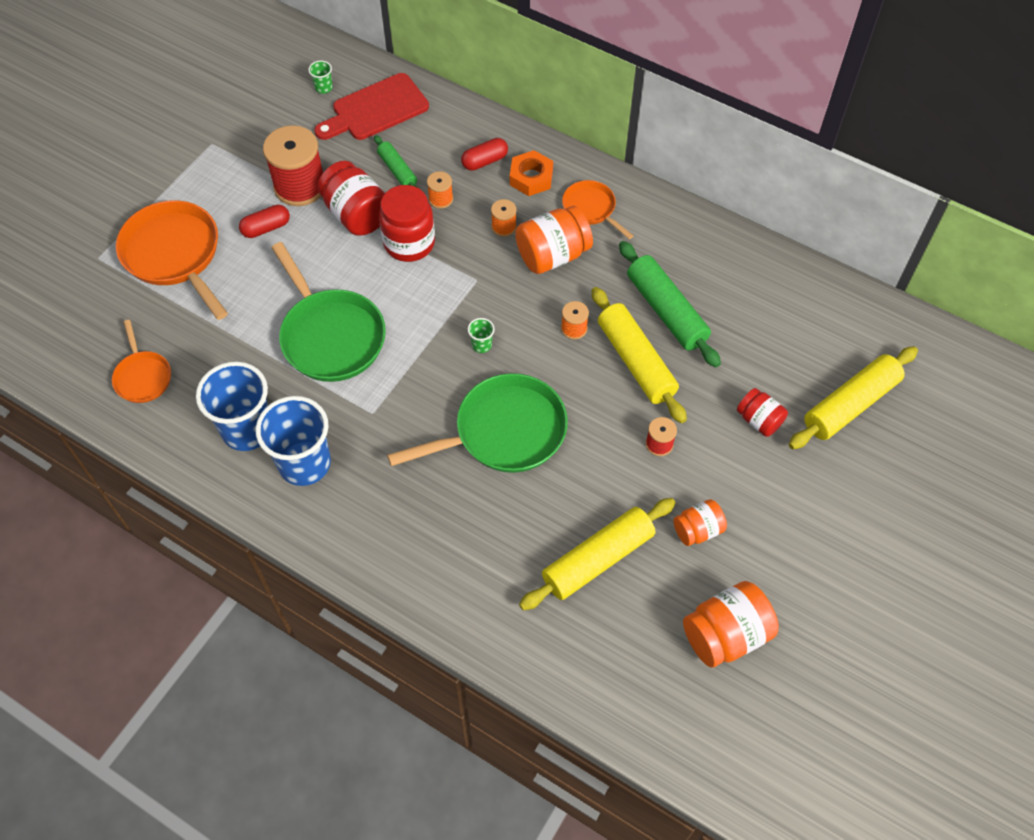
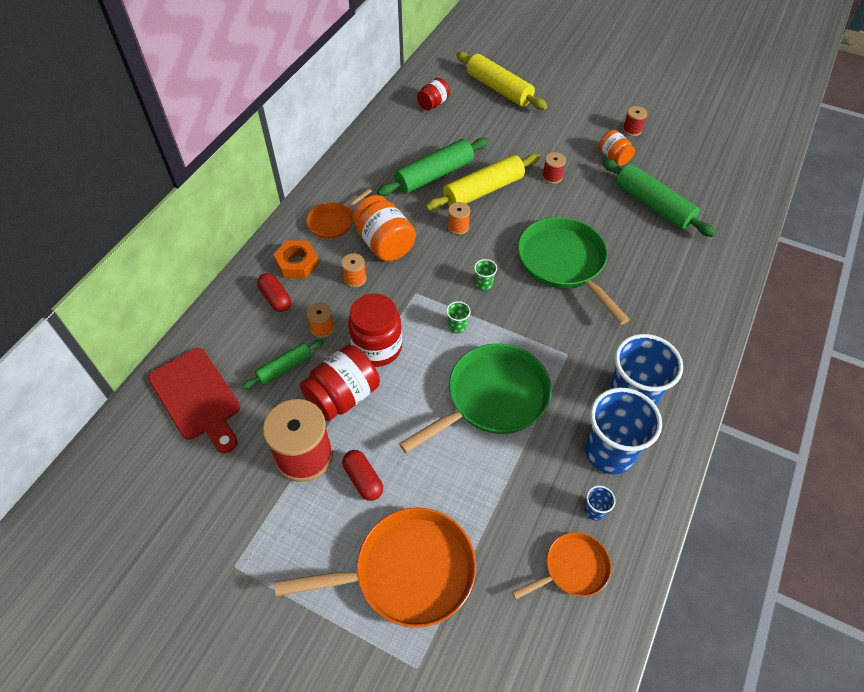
camera: 95 degrees left, 5 degrees down
orange pan [116,200,228,320] -> orange pan turned 150 degrees counterclockwise [275,507,476,628]
green cup [308,60,333,94] -> green cup moved to [446,301,471,333]
yellow rolling pin [519,498,675,610] -> green rolling pin [602,159,716,237]
orange jar [683,581,779,668] -> none
red jar [737,388,788,437] -> red jar moved to [417,78,450,110]
none -> blue cup [584,486,616,521]
none -> red spool [623,106,647,136]

